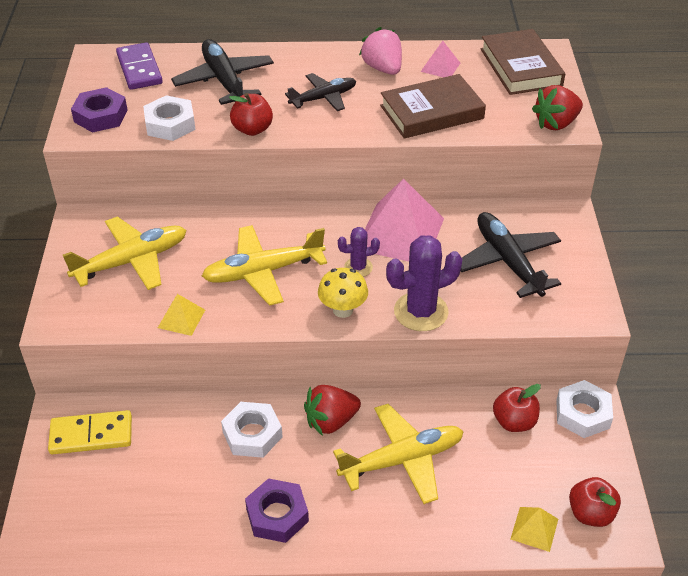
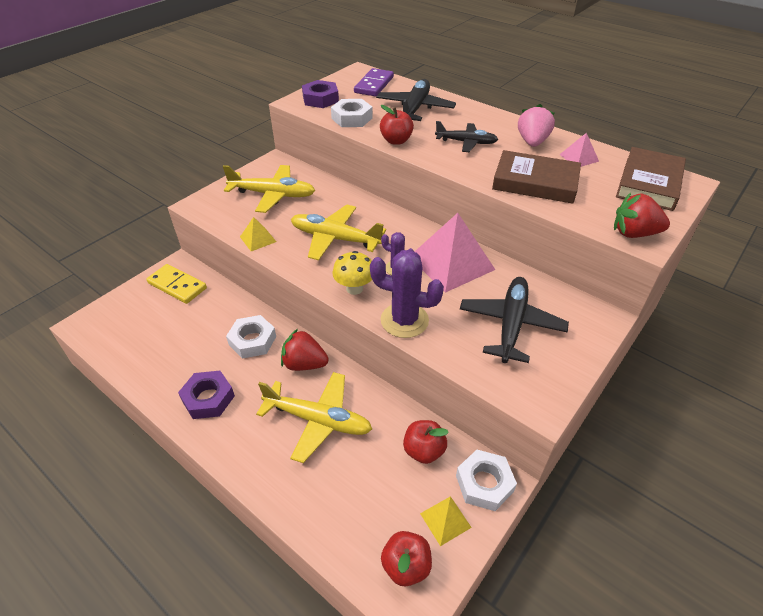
camera: 40 degrees right, 0 degrees up
yellow pyramid [511,507,558,552] -> yellow pyramid moved to [420,496,472,546]

